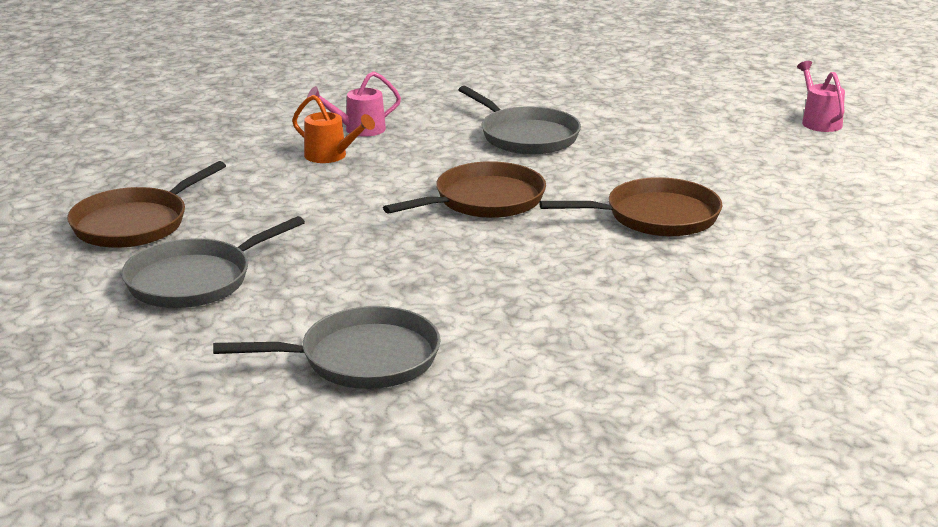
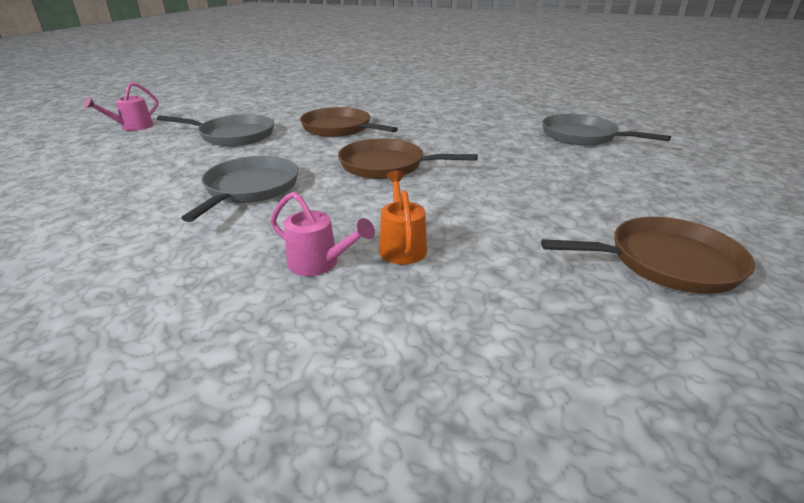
camera: 130 degrees left, 5 degrees up
grey pan [121,216,305,308] -> grey pan moved to [157,114,274,146]

